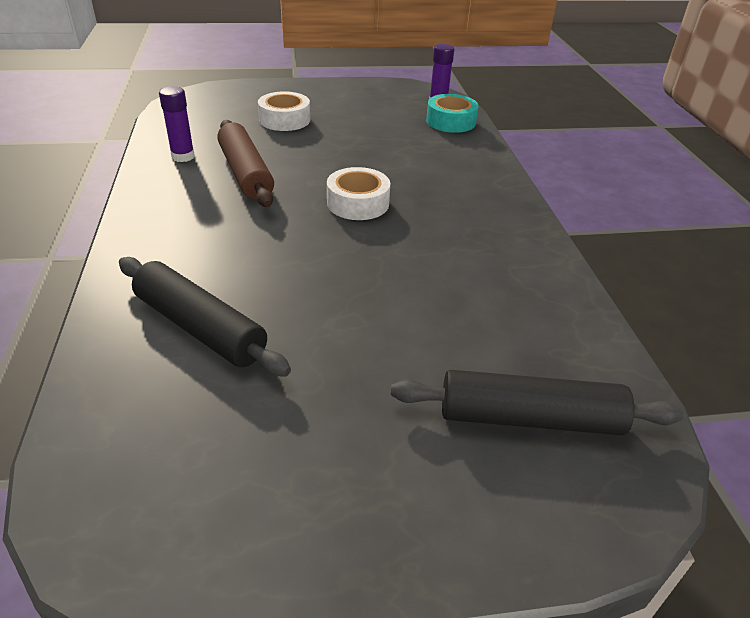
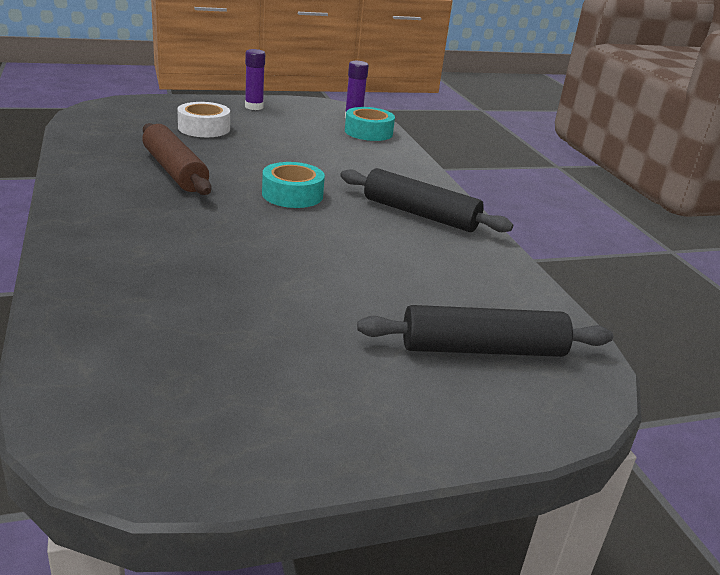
camera: 10 degrees left, 10 degrees down
black rolling pin [119,257,291,377] -> black rolling pin moved to [340,168,513,232]
purple glue stick [159,86,195,162] -> purple glue stick moved to [245,49,265,110]
white tape [327,167,390,220] -> turquoise tape [262,162,325,208]

